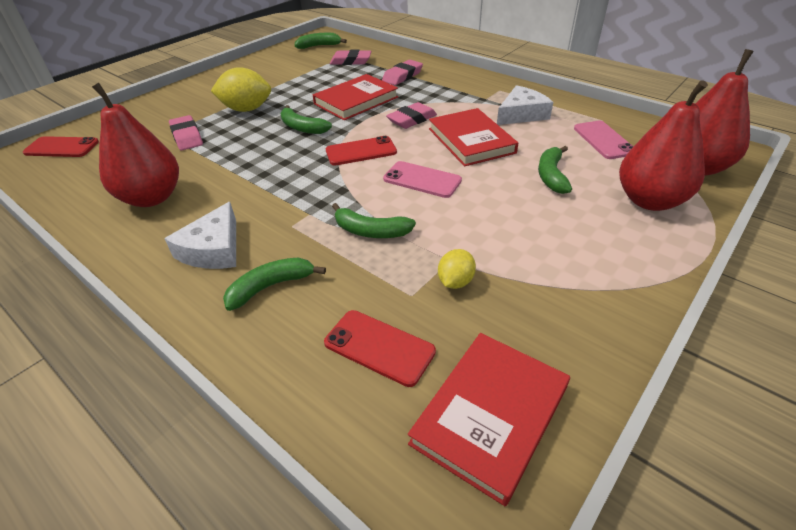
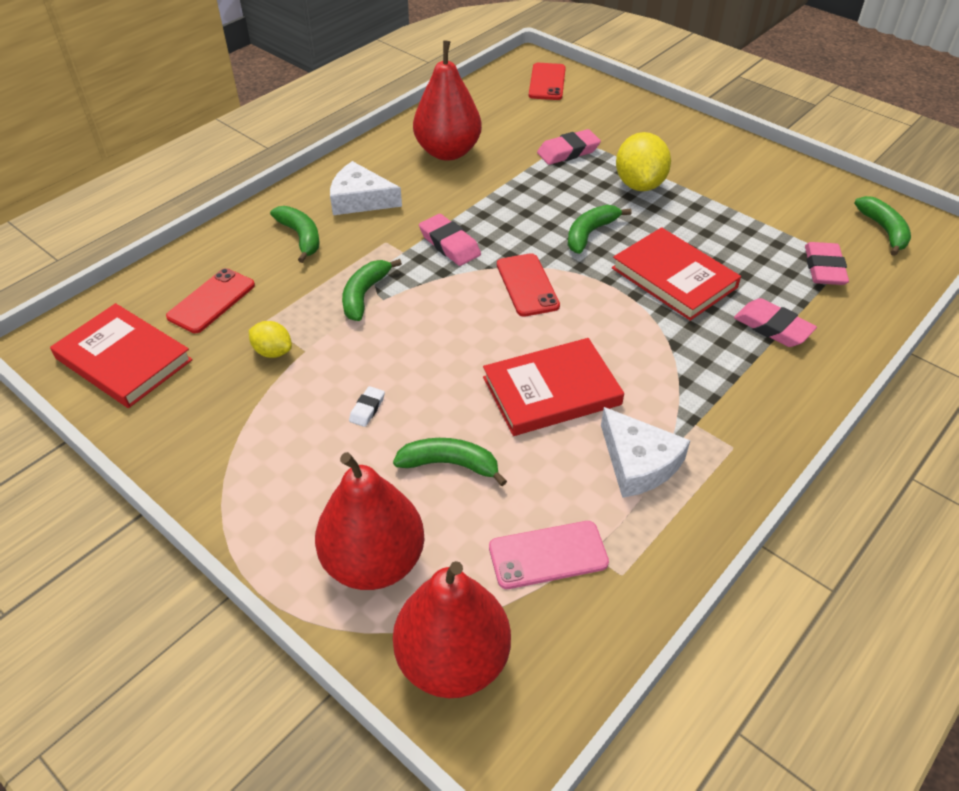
camera: 90 degrees right, 5 degrees up
pink phone [383,161,462,198] -> none
pink eraser [386,102,437,129] -> pink eraser moved to [419,214,481,266]
none -> white eraser [349,386,385,427]

